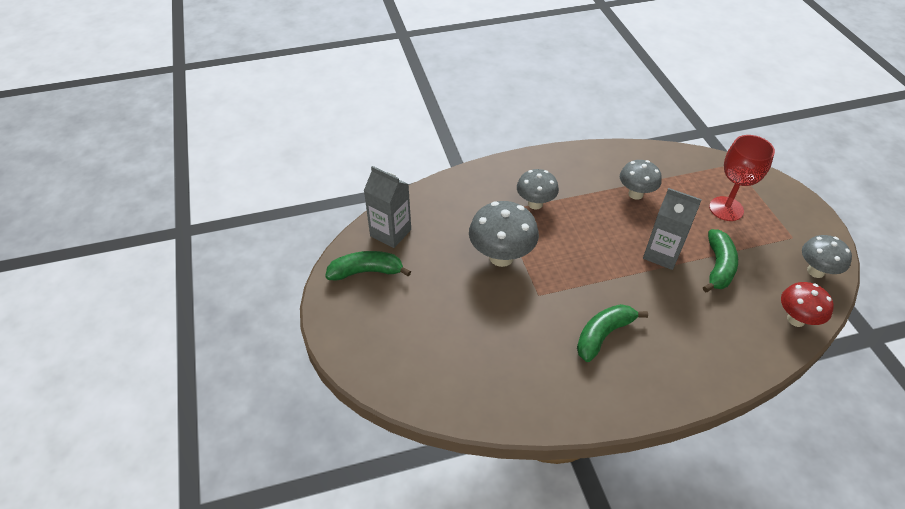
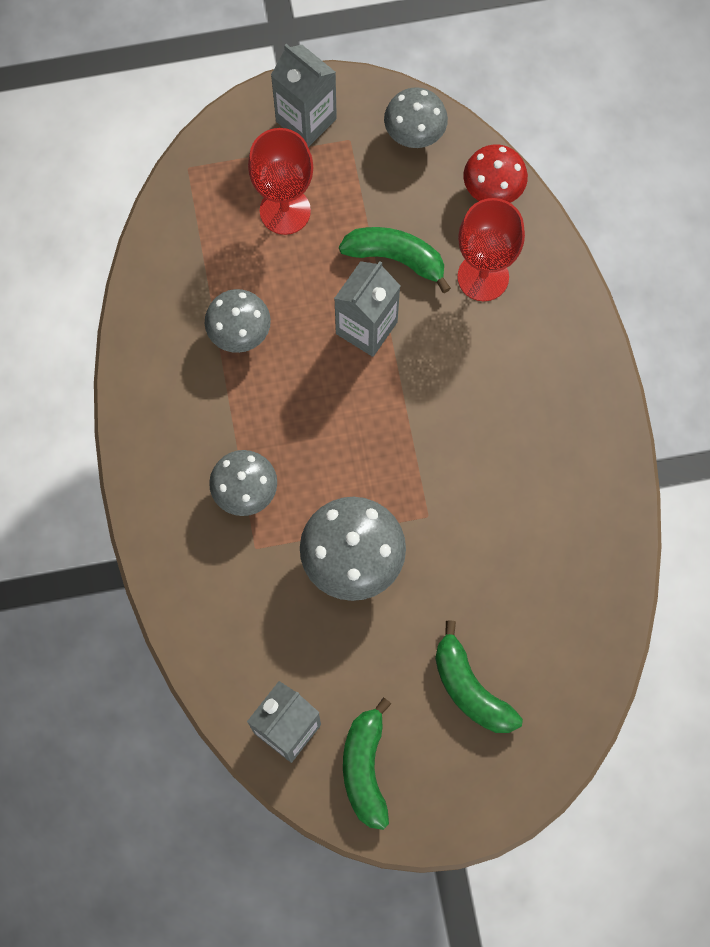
camera: 85 degrees left, 25 degrees up
green banana [577,304,648,362] -> green banana moved to [435,620,523,733]
none -> grey carton [271,44,337,147]
none -> red goblet [457,198,525,301]

